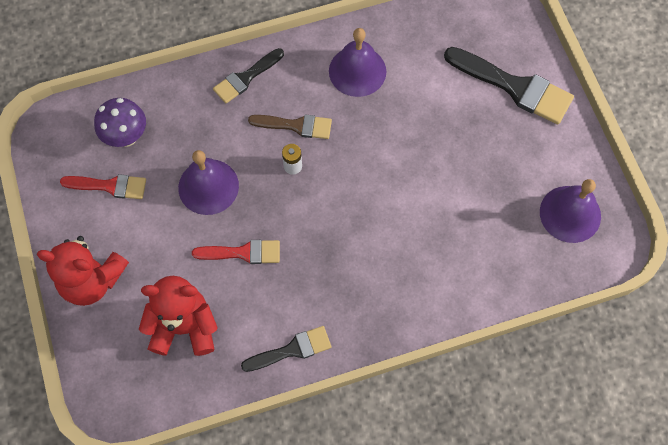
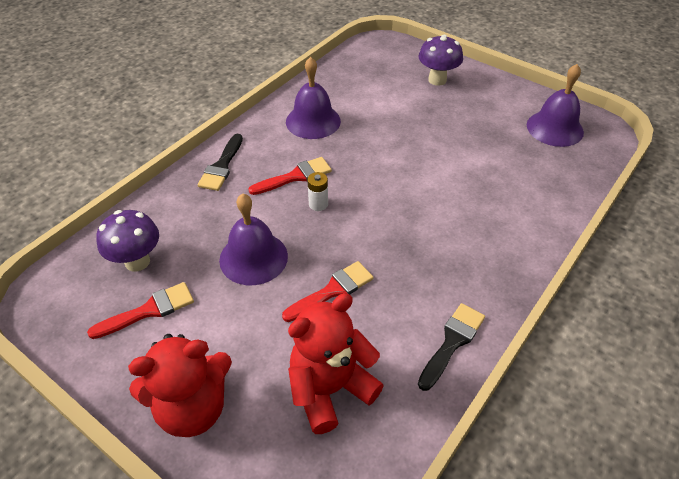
camera: 35 degrees left, 20 degrees down
brown brush [248,114,332,139] -> red brush [248,157,332,195]
black brush [444,47,574,124] -> purple mushroom [419,35,463,86]

